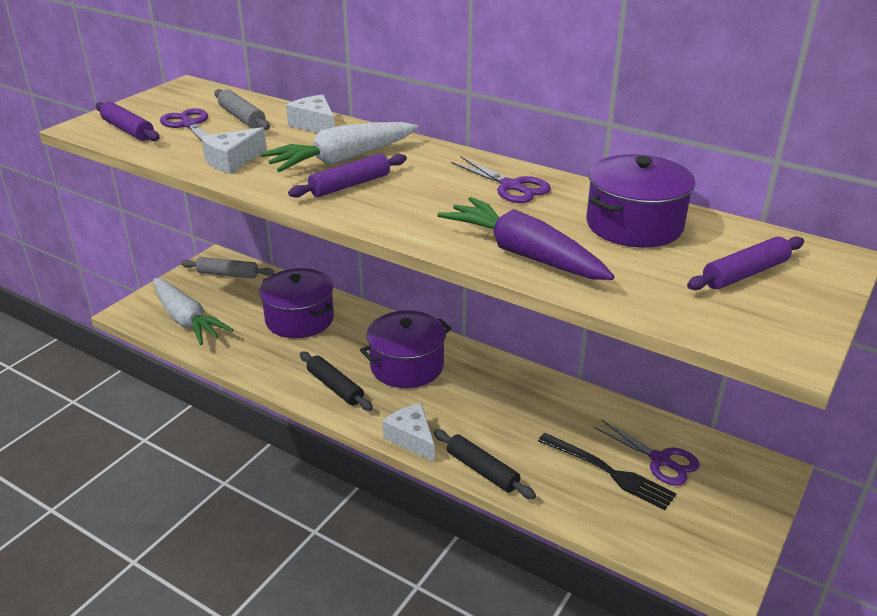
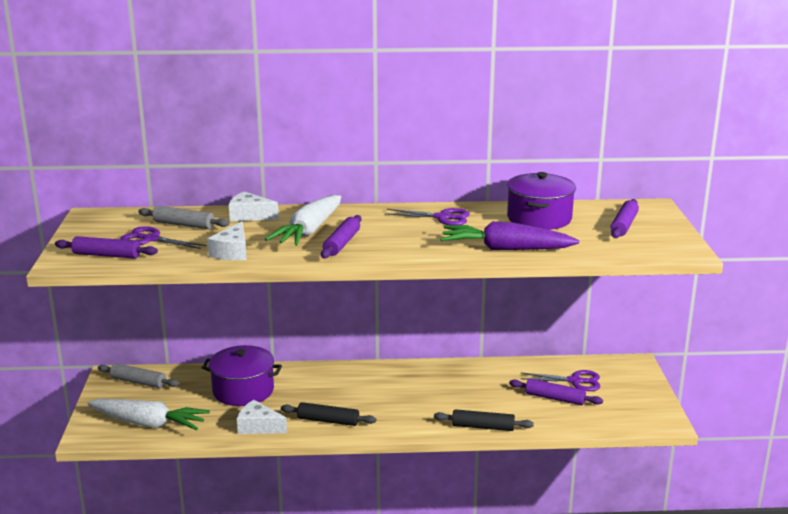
camera: 35 degrees left, 10 degrees down
grey rolling pin [181,257,274,279] -> grey rolling pin turned 45 degrees clockwise [98,363,179,388]
purple pot [360,310,451,388] -> none
white cheese [382,403,435,462] -> white cheese moved to [237,400,287,434]
black fork [538,433,677,510] -> purple rolling pin [509,379,603,405]

